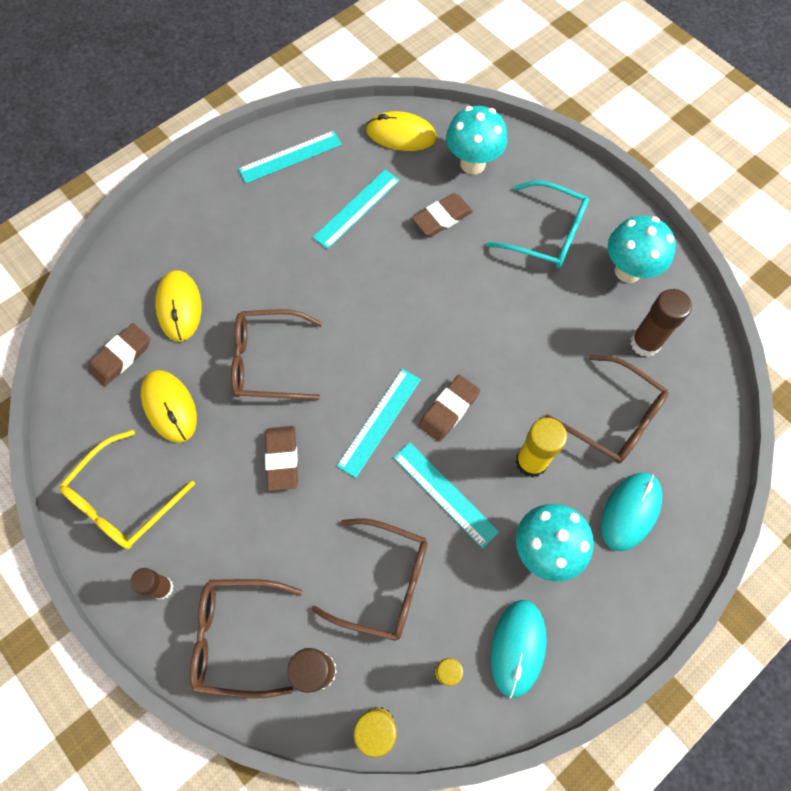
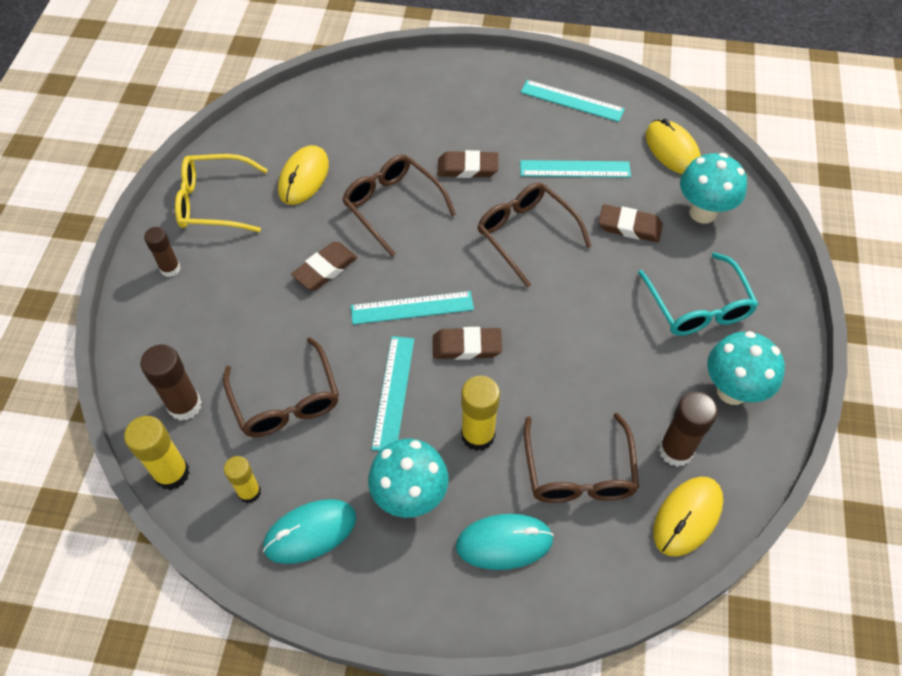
camera: 50 degrees right, 10 degrees down
brown eraser [88,323,150,386] -> brown eraser moved to [438,150,498,178]
yellow mouse [155,270,201,342] -> yellow mouse moved to [653,477,723,556]
brown glasses [190,579,303,699] -> brown glasses moved to [477,182,592,288]

